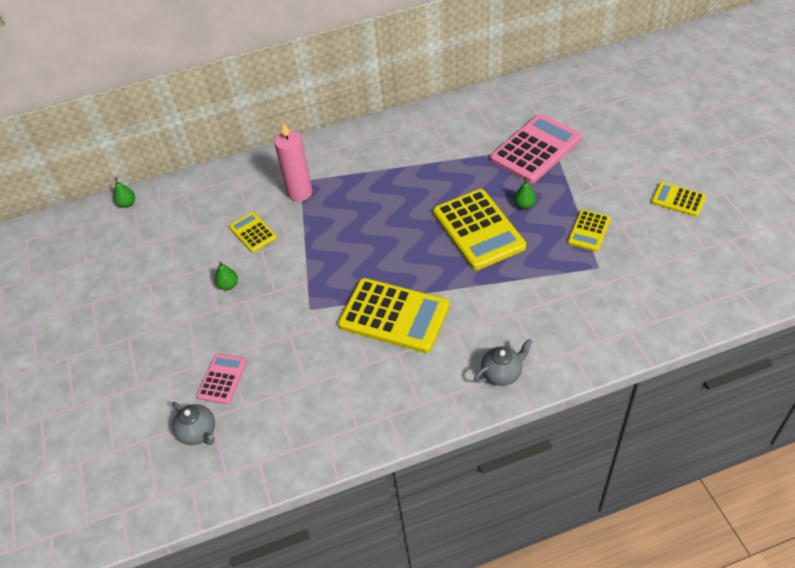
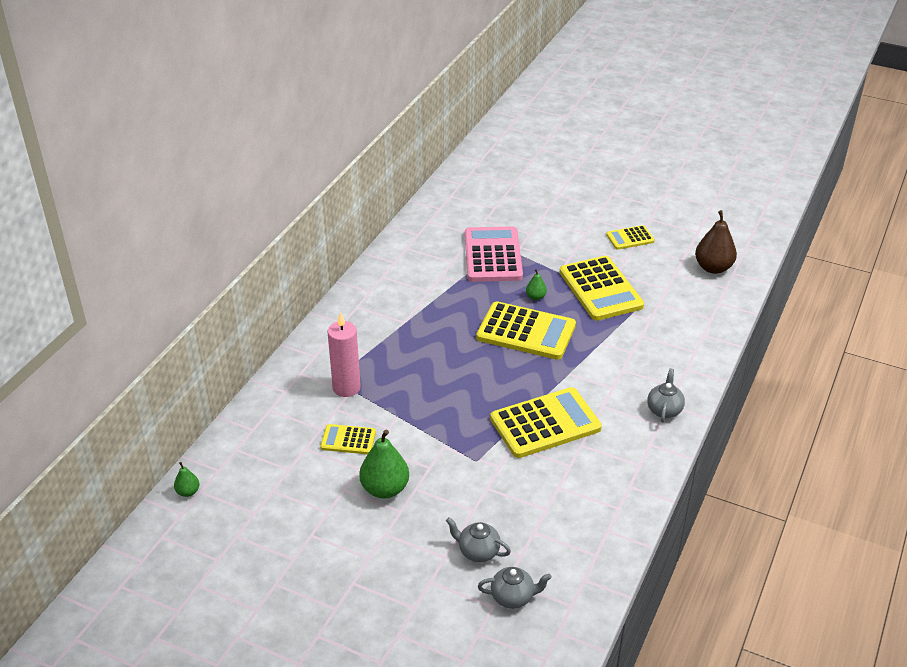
camera: 50 degrees left, 10 degrees down
pink calculator [197,354,247,404] -> grey teapot [446,517,511,562]
green pear [215,261,238,290] -> green pear [359,430,409,498], size x1.99
yellow calculator [568,209,611,252] -> yellow calculator [560,256,644,321], size x1.93
none -> brown pear [695,210,737,274]

